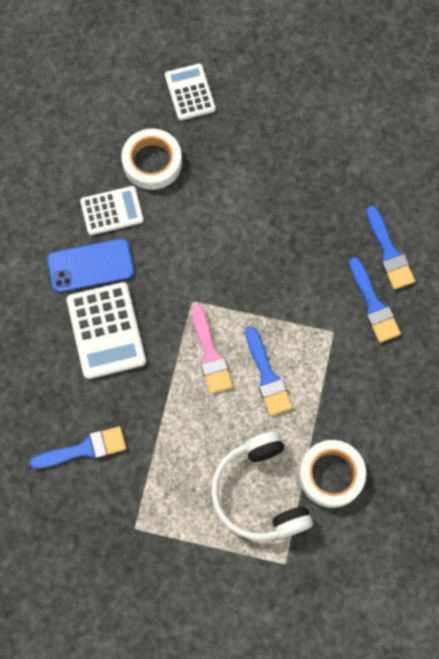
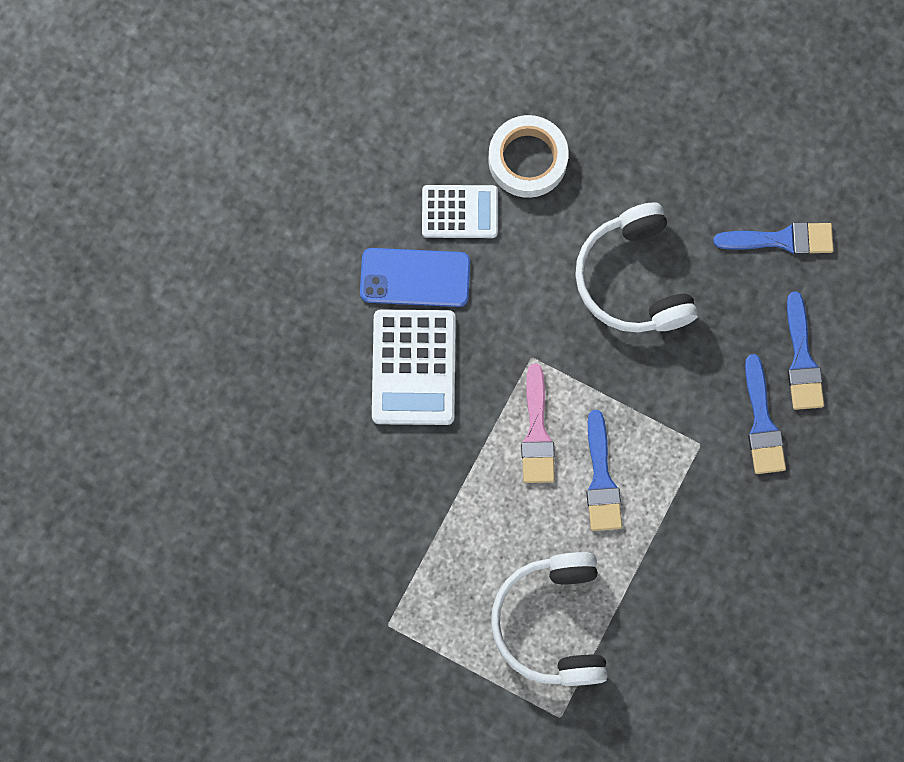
camera: 15 degrees right, 5 degrees up
blue brush [30,426,126,469] -> blue brush moved to [713,222,834,255]
white calculator [165,64,216,121] -> none
white tape [299,440,366,508] -> none
none -> white headphones [575,202,698,332]

